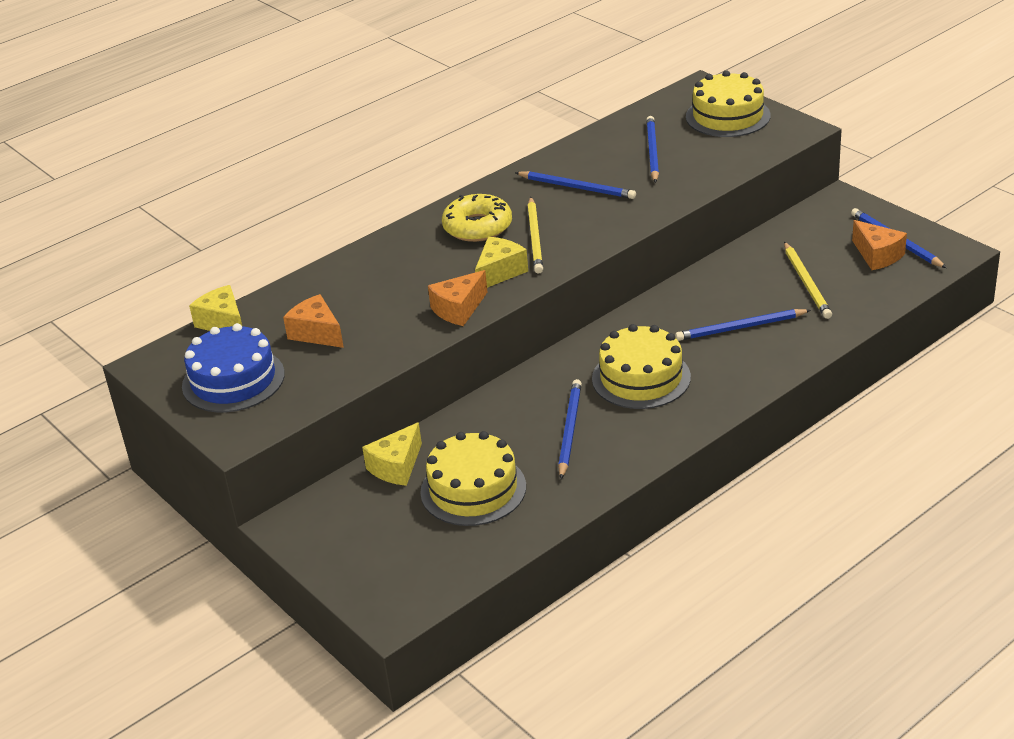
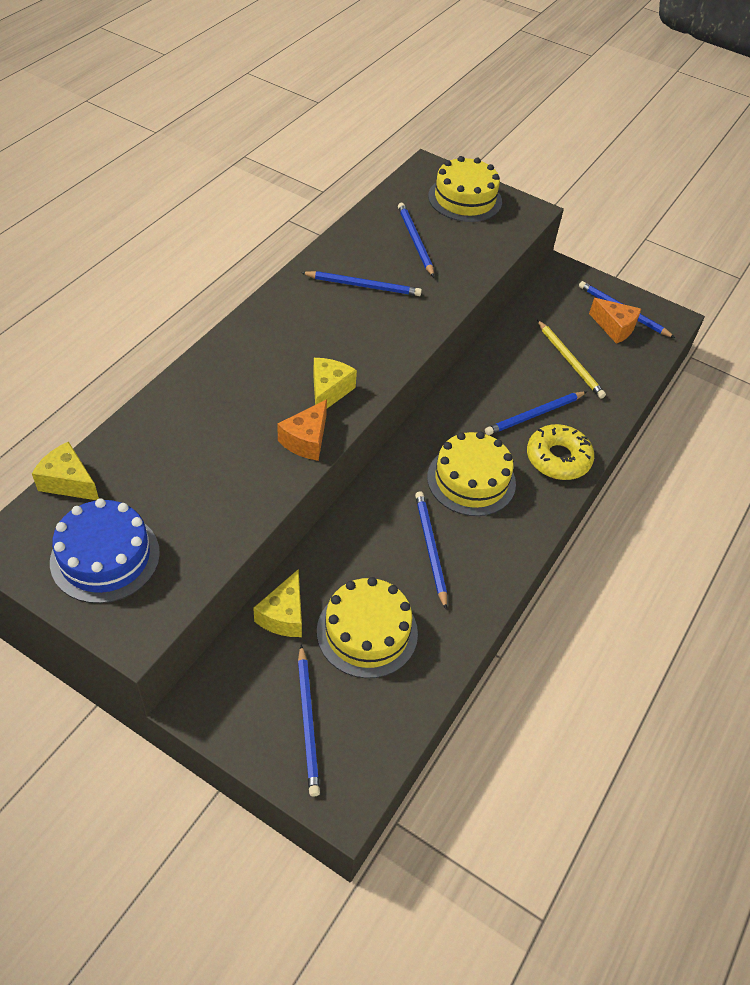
camera: 25 degrees left, 15 degrees up
orange cheese [283,294,344,348] -> none
yellow donut [442,194,512,242] -> yellow donut moved to [527,424,594,480]
yellow pencil [528,197,543,274] -> none
none -> blue pencil [298,644,320,797]

